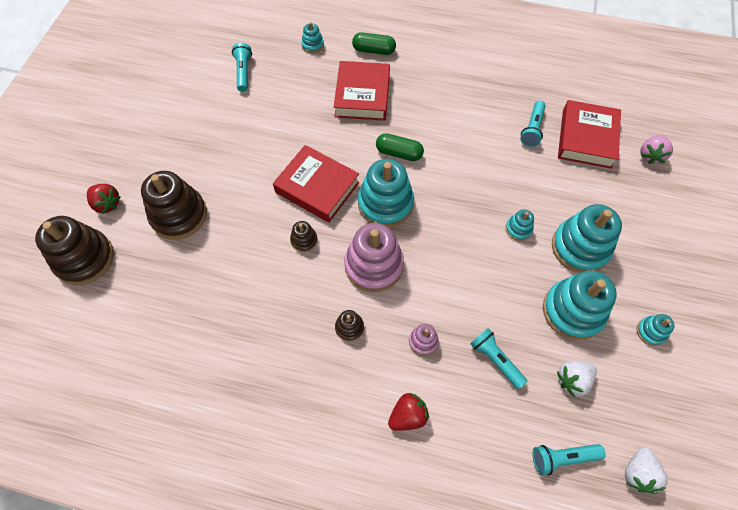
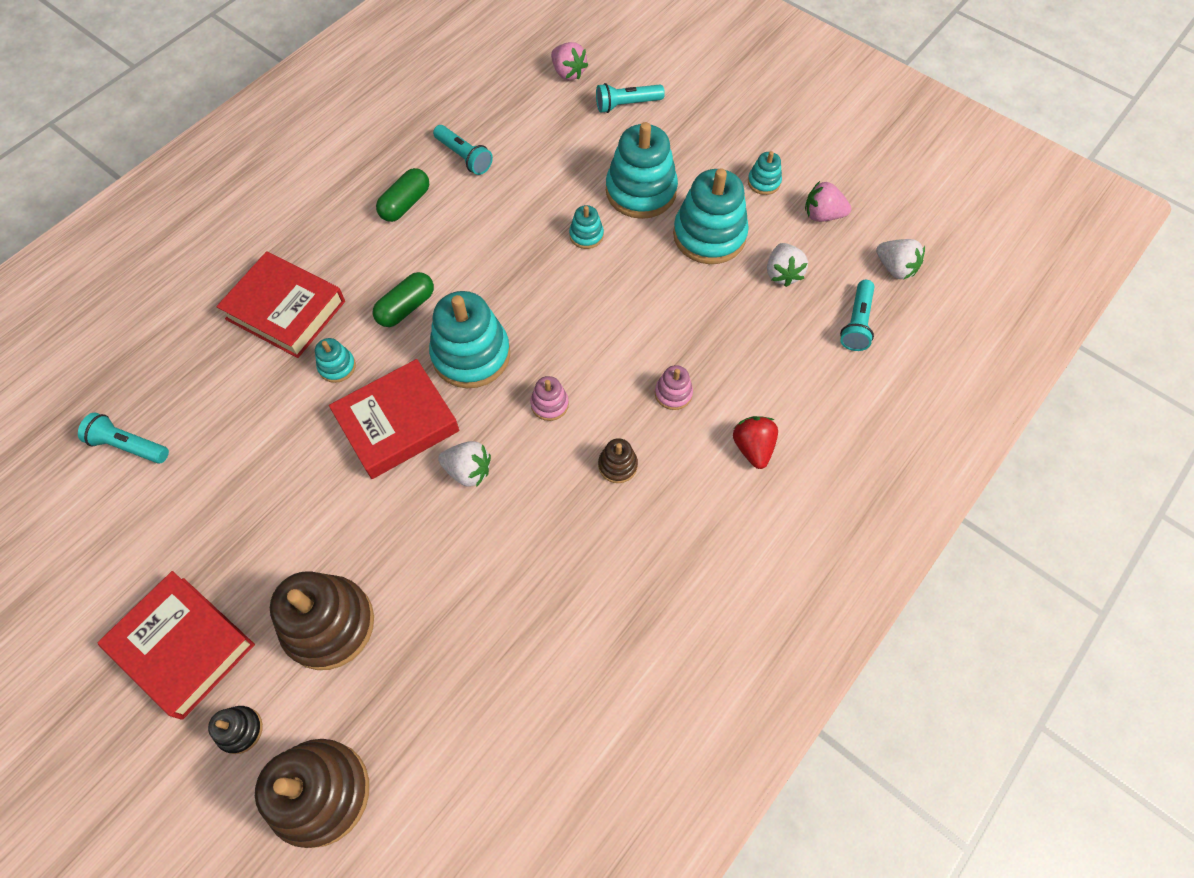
camera: 65 degrees left, 0 degrees up
red strawberry [87,184,121,214] -> black stacking toy [208,706,263,754]
brown stacking toy [290,221,318,252] -> white strawberry [438,441,491,487]
turquoise stacking toy [301,22,324,53] -> turquoise stacking toy moved to [315,338,356,383]
pink stacking toy [344,223,404,292] -> pink stacking toy [530,376,569,421], size x0.47
green capsule [352,32,396,55] -> green capsule moved to [376,168,429,222]
turquoise flashlight [470,328,527,389] -> turquoise flashlight moved to [596,83,665,113]
red book [558,100,621,169] -> red book moved to [97,571,255,720]
none -> pink strawberry [805,181,851,222]

